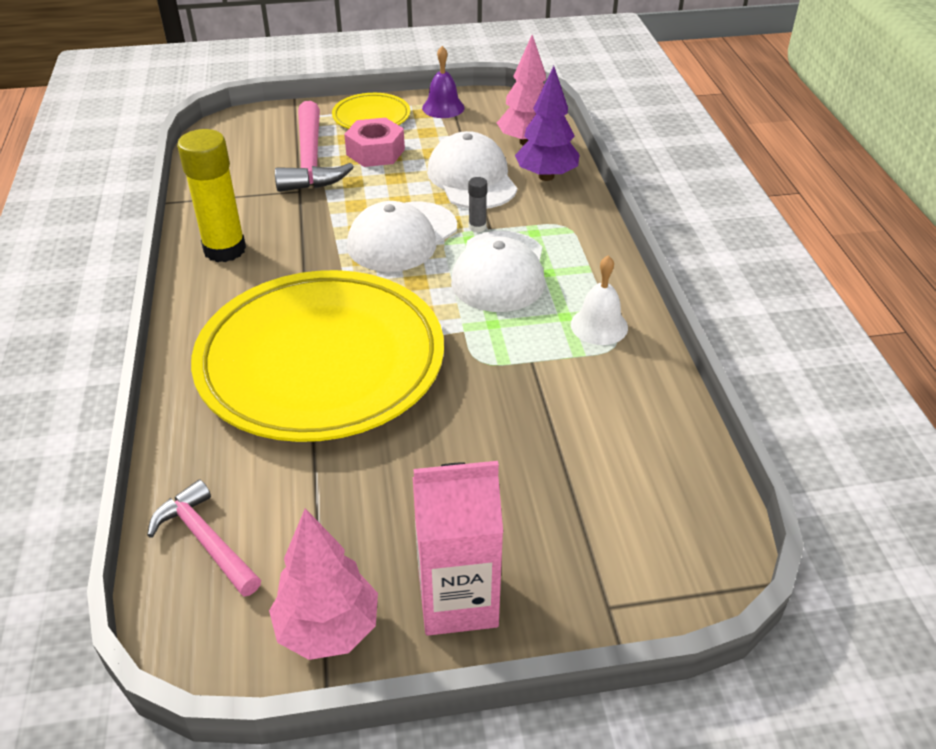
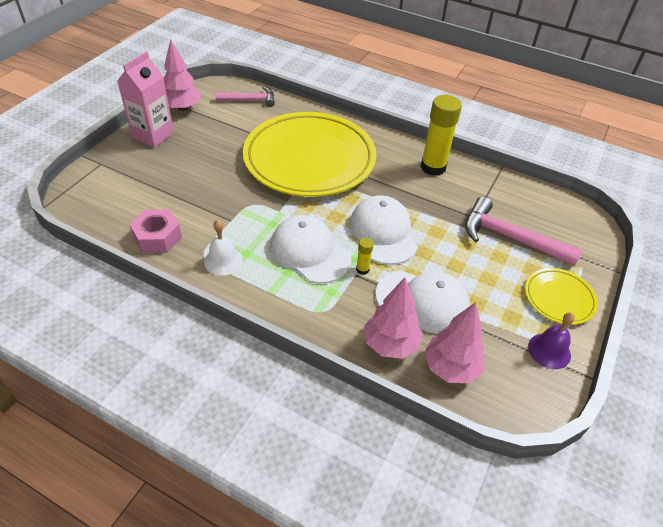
camera: 125 degrees right, 5 degrees up
pink nut [344,118,405,167] -> pink nut moved to [129,209,182,253]
grey glue stick [468,177,488,232] -> yellow glue stick [356,238,373,275]
purple tree [515,66,580,181] -> pink tree [364,278,423,359]

